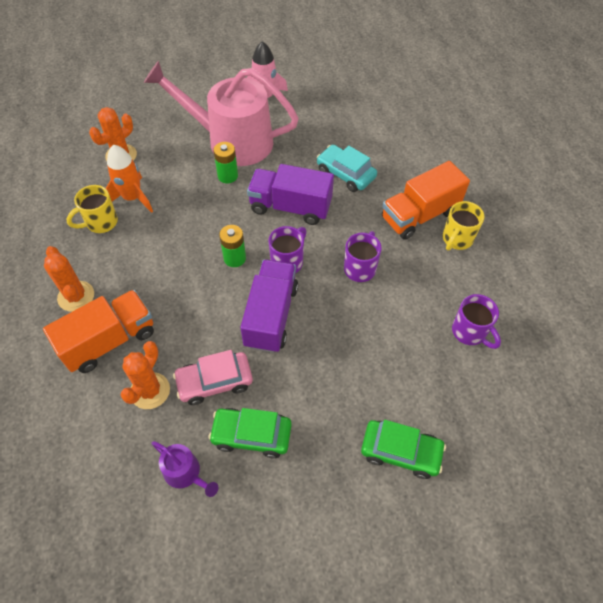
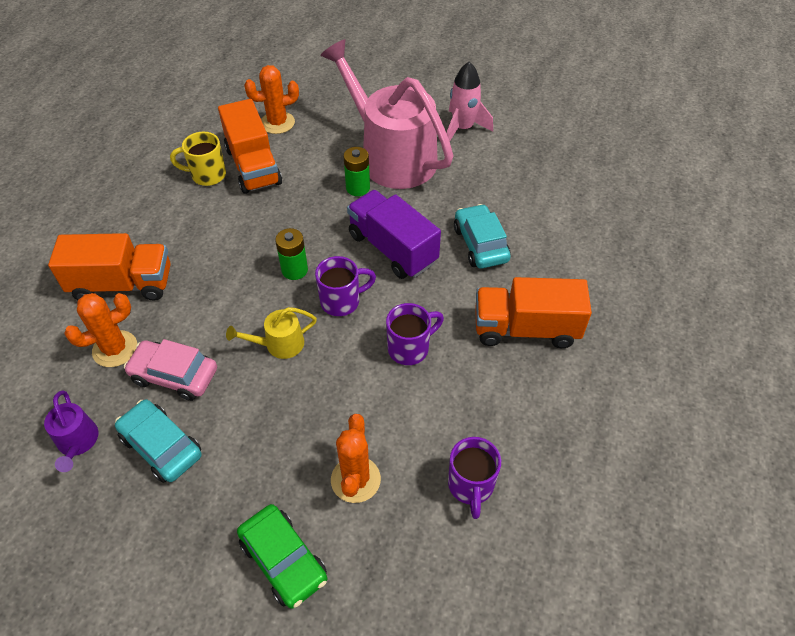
camera: 35 degrees right, 5 degrees down
orange cactus [44,246,94,312] -> orange cactus moved to [331,414,381,503]
orange rocket [106,145,153,213] -> orange truck [218,99,282,194]
green car [208,408,292,458] -> turquoise car [115,399,202,483]
purple truck [240,260,298,353] -> yellow watering can [226,307,317,359]
yellow mug [443,201,485,251] -> none

